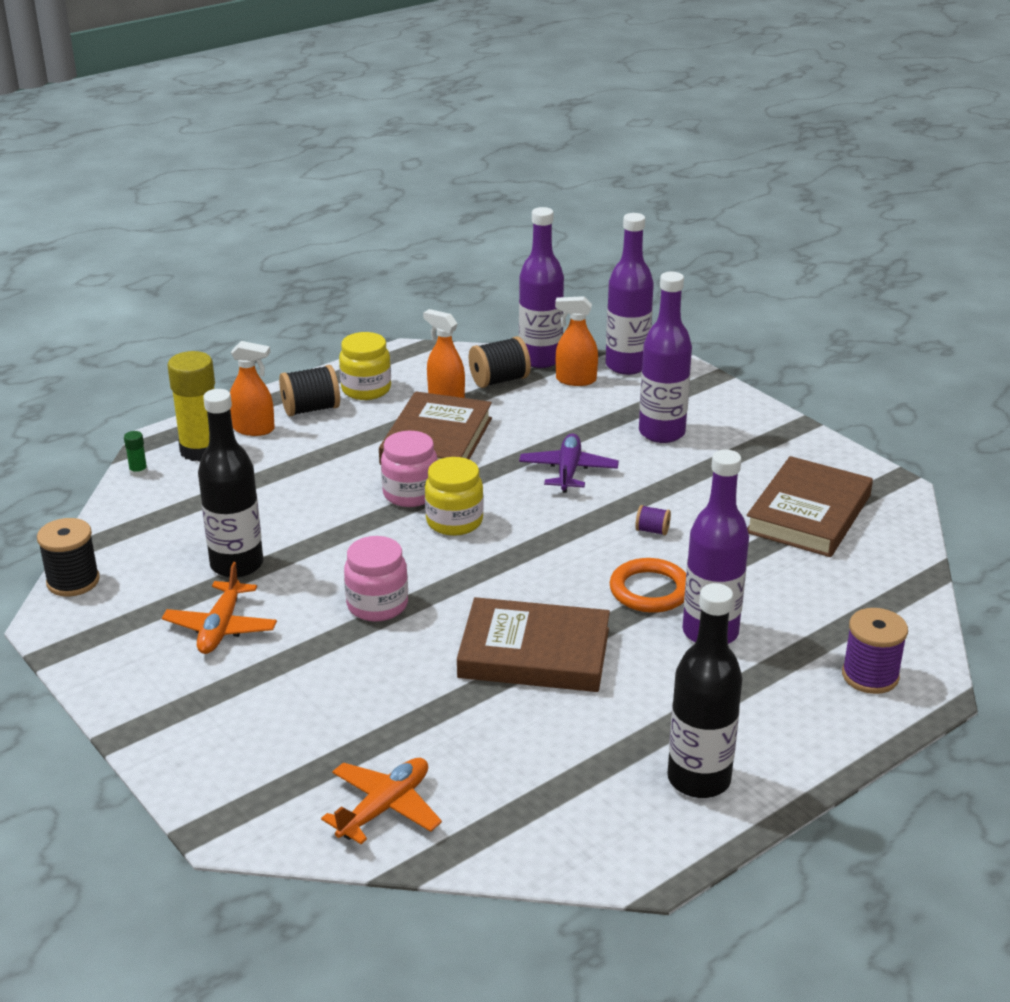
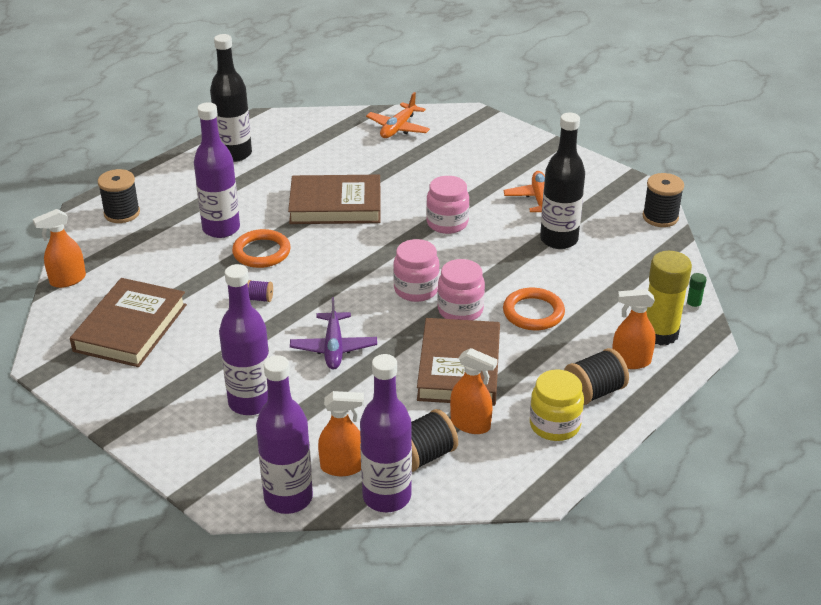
camera: 170 degrees right, 5 degrees up
yellow jar [425,457,484,536] -> pink jar [393,239,440,302]
purple spool [842,608,908,694] -> black spool [98,169,140,223]
none -> orange spray bottle [33,209,86,288]
none -> orange ring [503,288,565,330]

